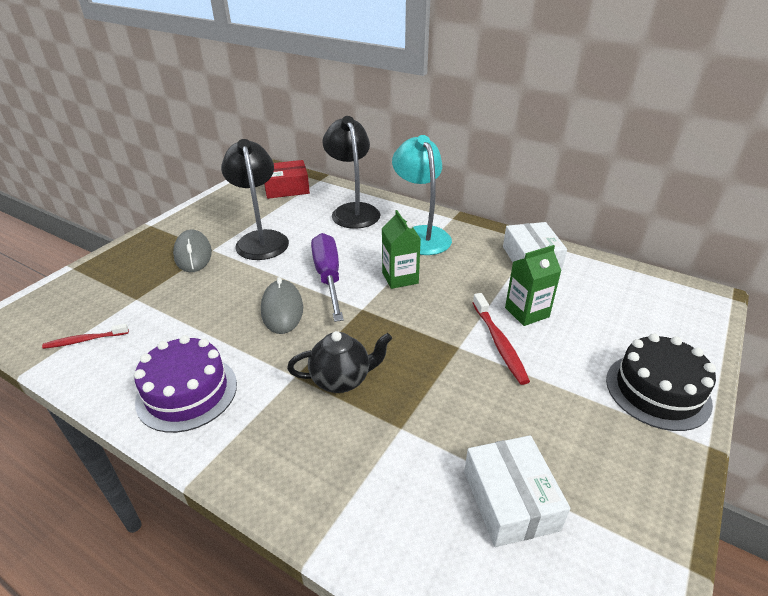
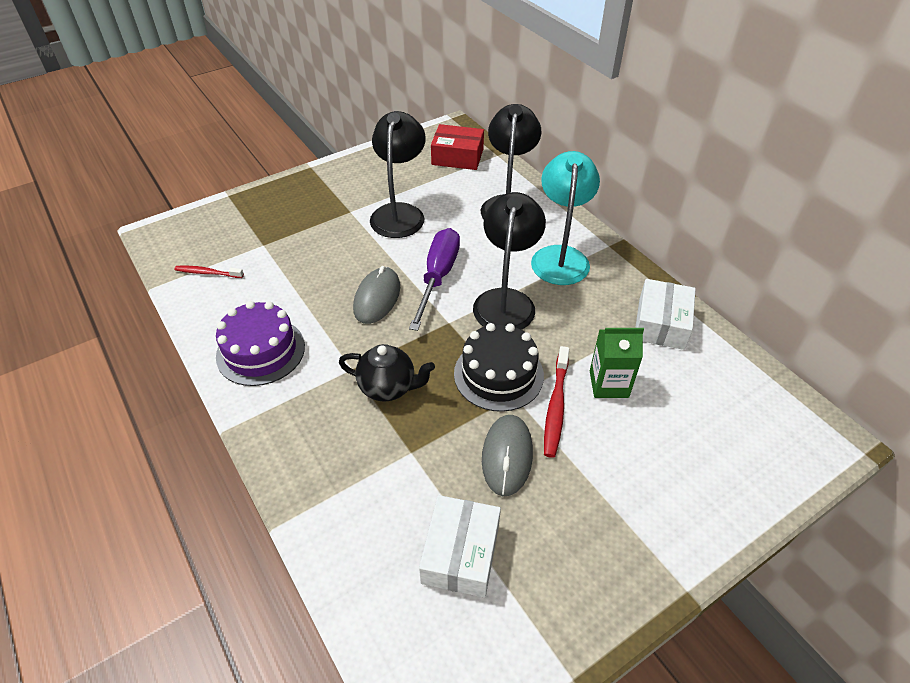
camera: 25 degrees right, 10 degrees up
grey mouse [173,229,212,272] -> grey mouse moved to [482,415,533,496]
green carton [382,210,421,289] -> black lamp [473,192,546,330]
black cake [606,333,716,431] -> black cake moved to [454,323,544,412]

